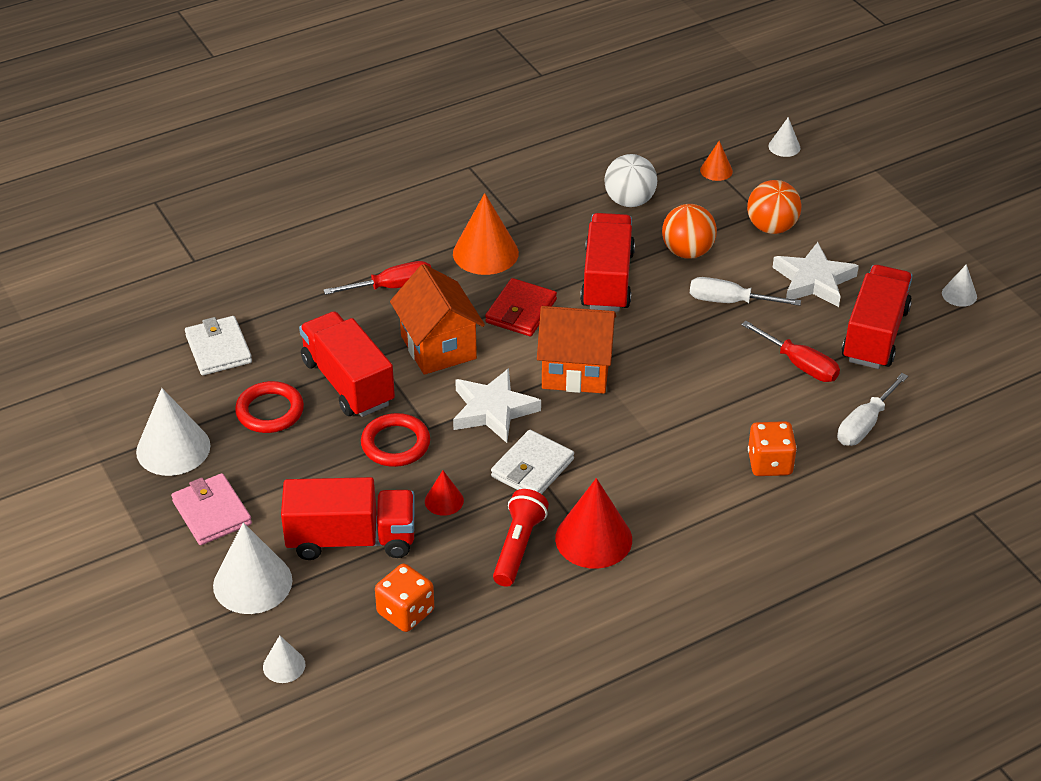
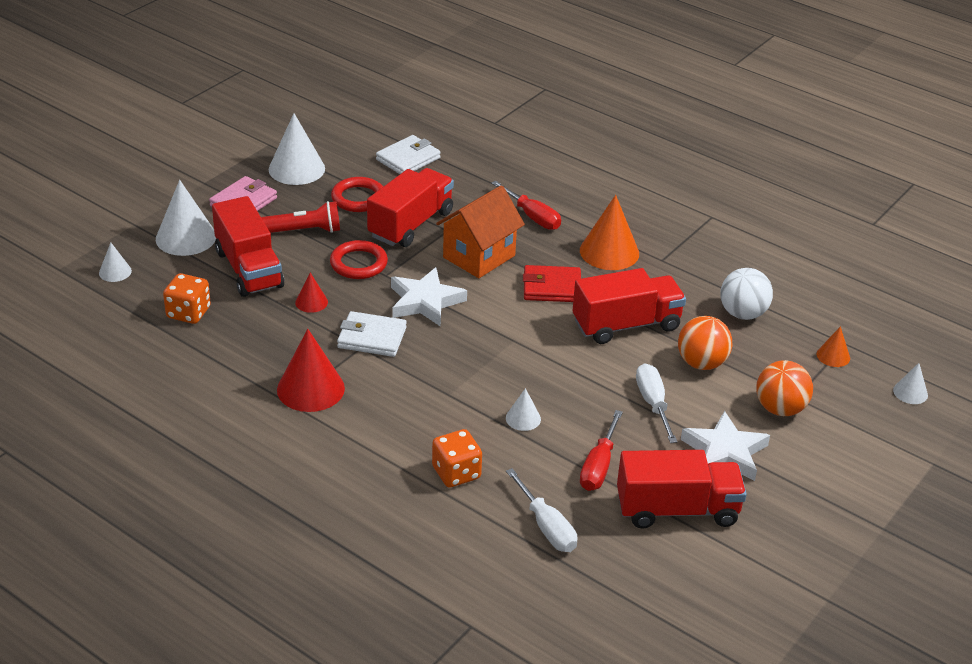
camera: 65 degrees right, 5 degrees down
red flashlight [493,489,549,587] -> red flashlight moved to [261,201,340,233]
orange house [537,306,616,394] -> none
white screwdriver [837,373,908,446] -> white screwdriver turned 135 degrees counterclockwise [506,468,578,552]
white cone [942,264,977,307] -> white cone moved to [506,388,541,431]

